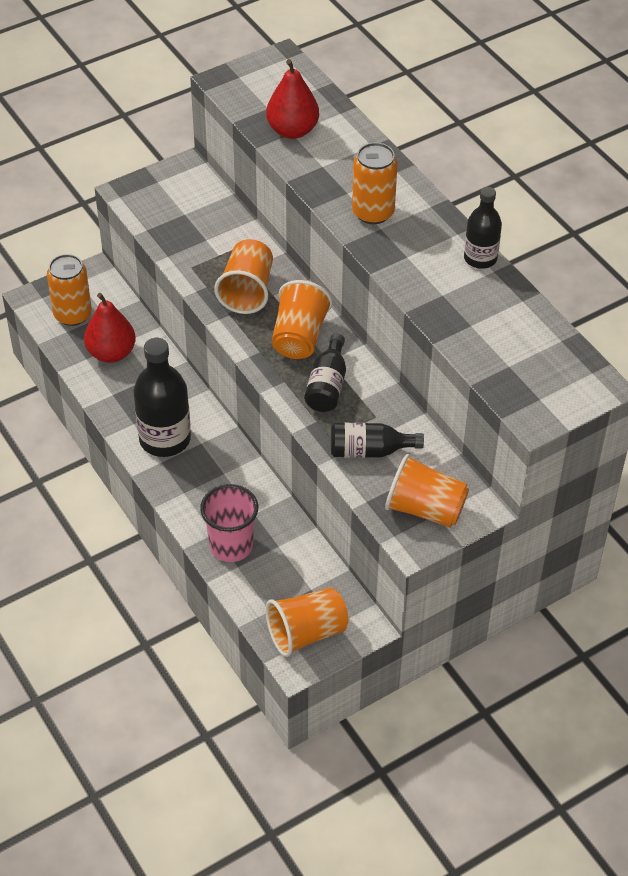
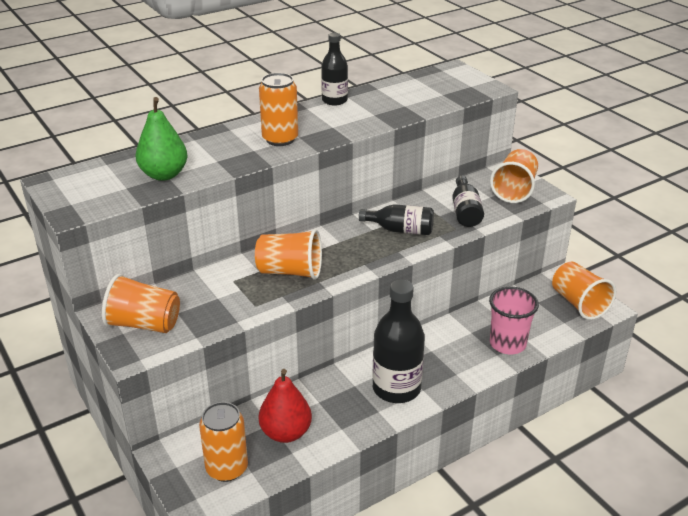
camera: 90 degrees left, 15 degrees down
red pear [266,59,319,139] -> green pear [136,97,187,181]
orange cup [272,280,332,359] -> orange cup moved to [102,274,180,333]

